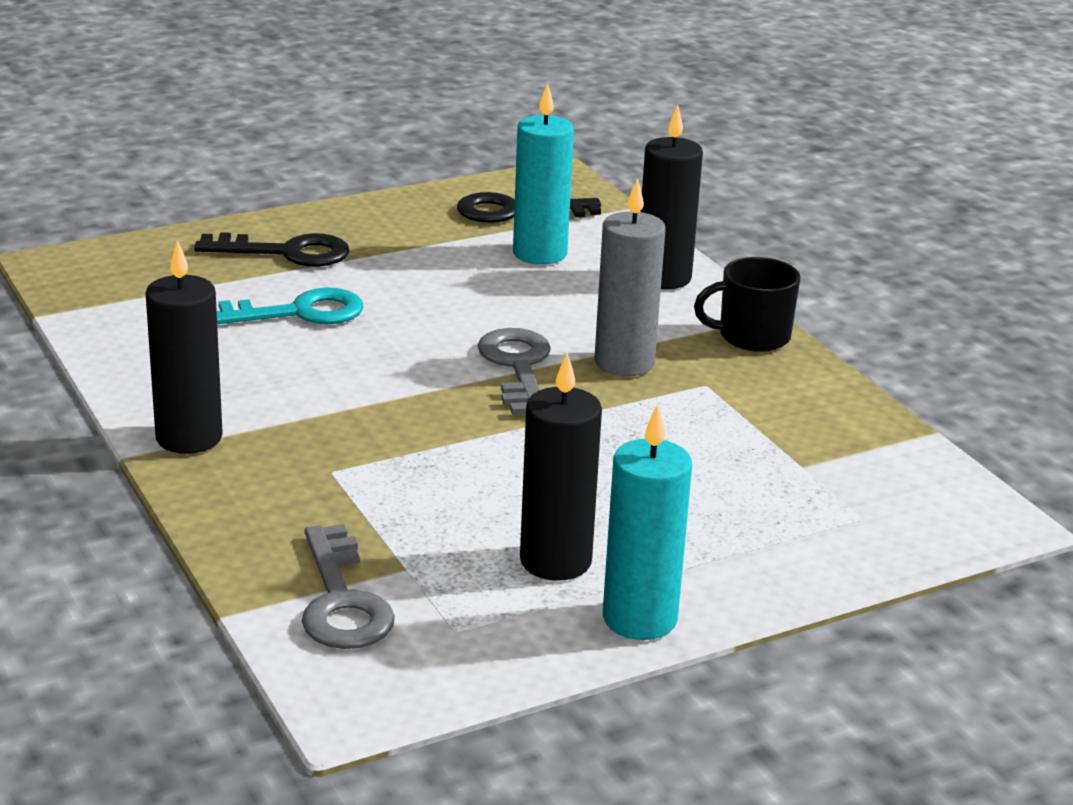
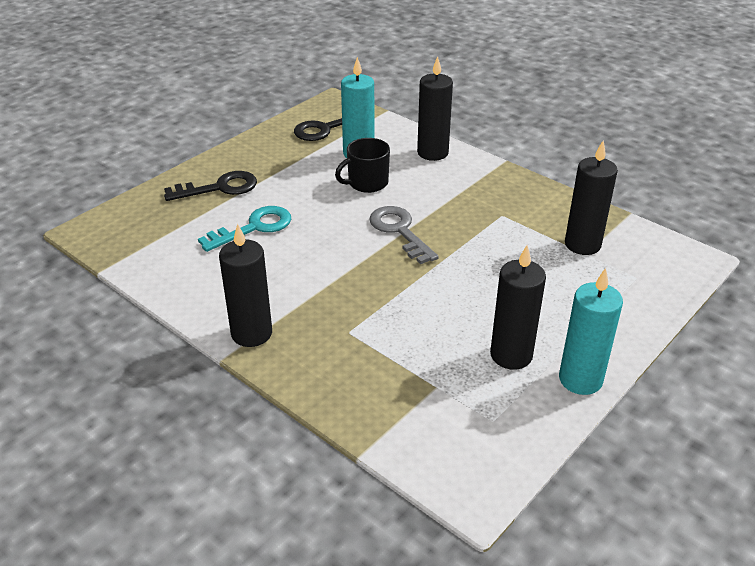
camera: 20 degrees left, 10 degrees up
grey key [302,524,395,649] -> none
grey candle [594,178,666,376] -> none
black mug [694,257,801,352] -> black mug moved to [335,138,390,193]
none -> black candle [565,141,618,255]

